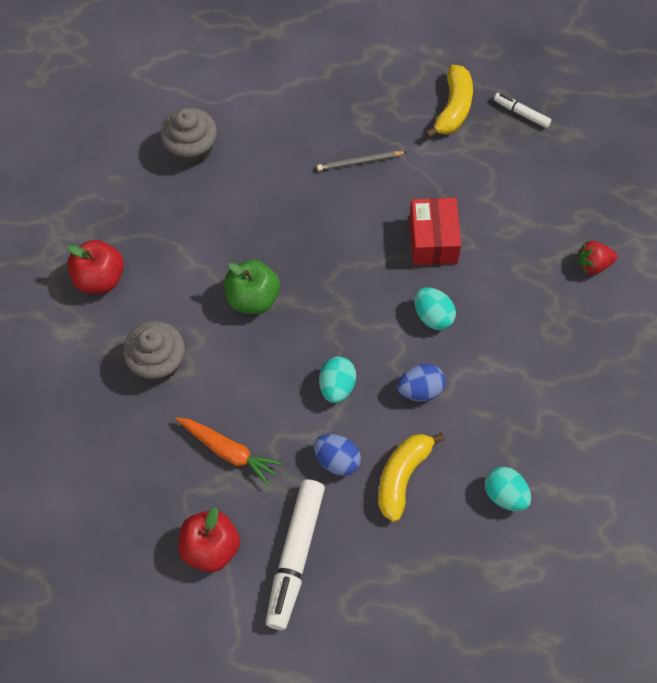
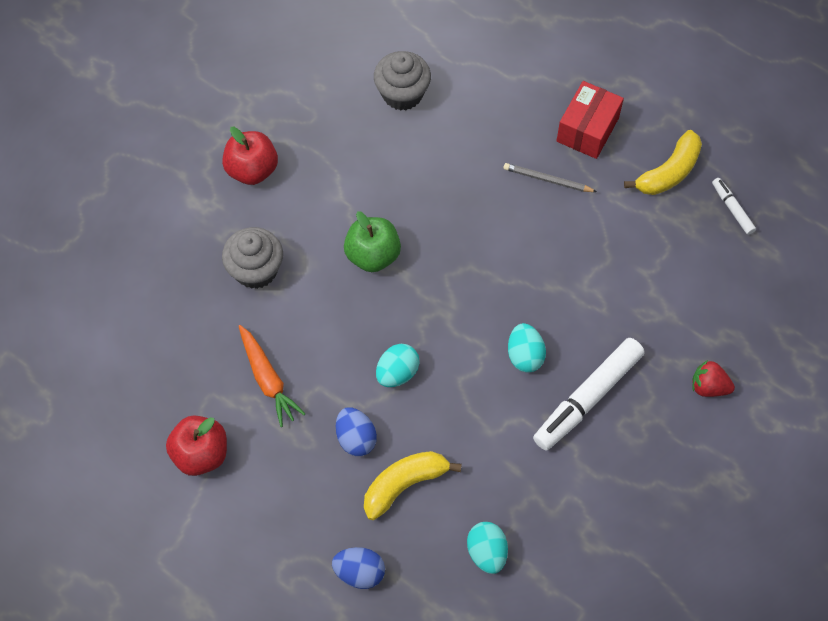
camera: 30 degrees right, 0 degrees up
white marker [266,480,325,630] -> white marker moved to [533,338,644,451]
blue egg [397,364,446,401] -> blue egg moved to [332,547,385,589]
red box [409,198,461,265] -> red box moved to [556,81,624,159]

